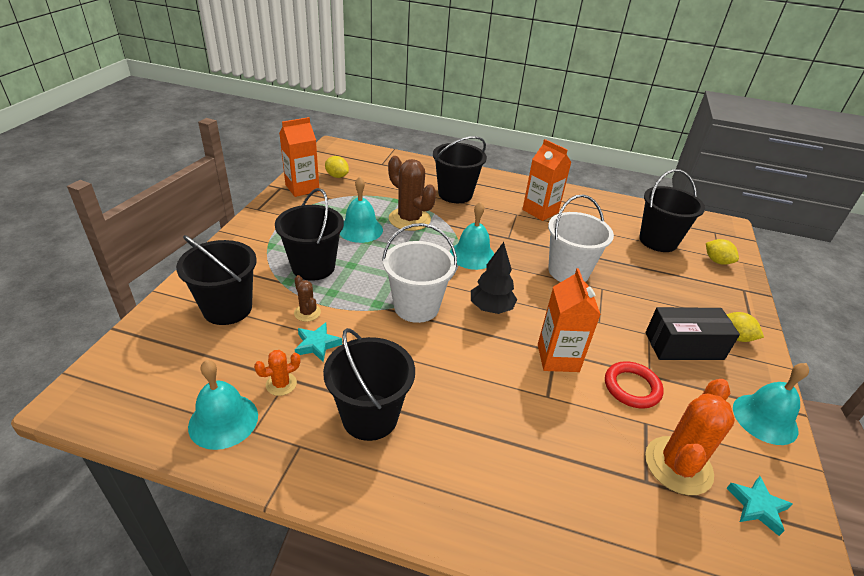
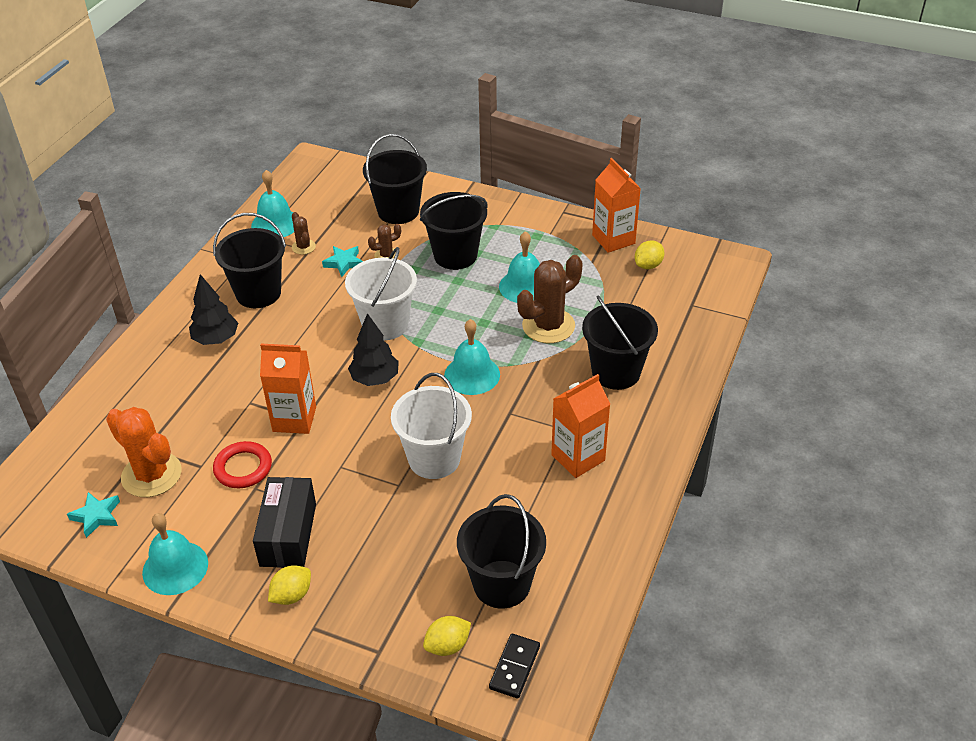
camera: 100 degrees right, 5 degrees up
orange cactus [254,350,300,396] -> brown cactus [292,212,316,255]
none -> black tree [189,274,238,345]
none -> black domino [489,634,540,698]

